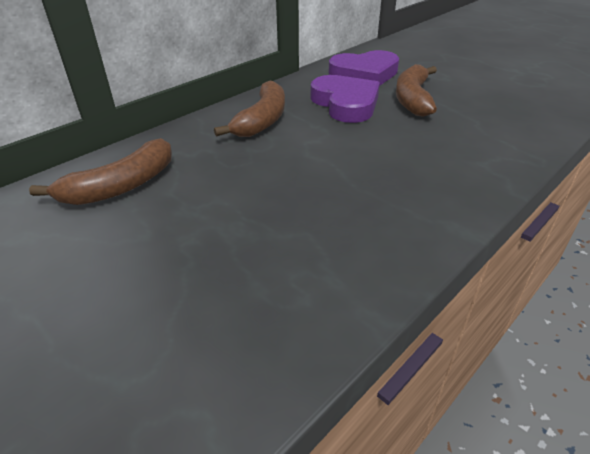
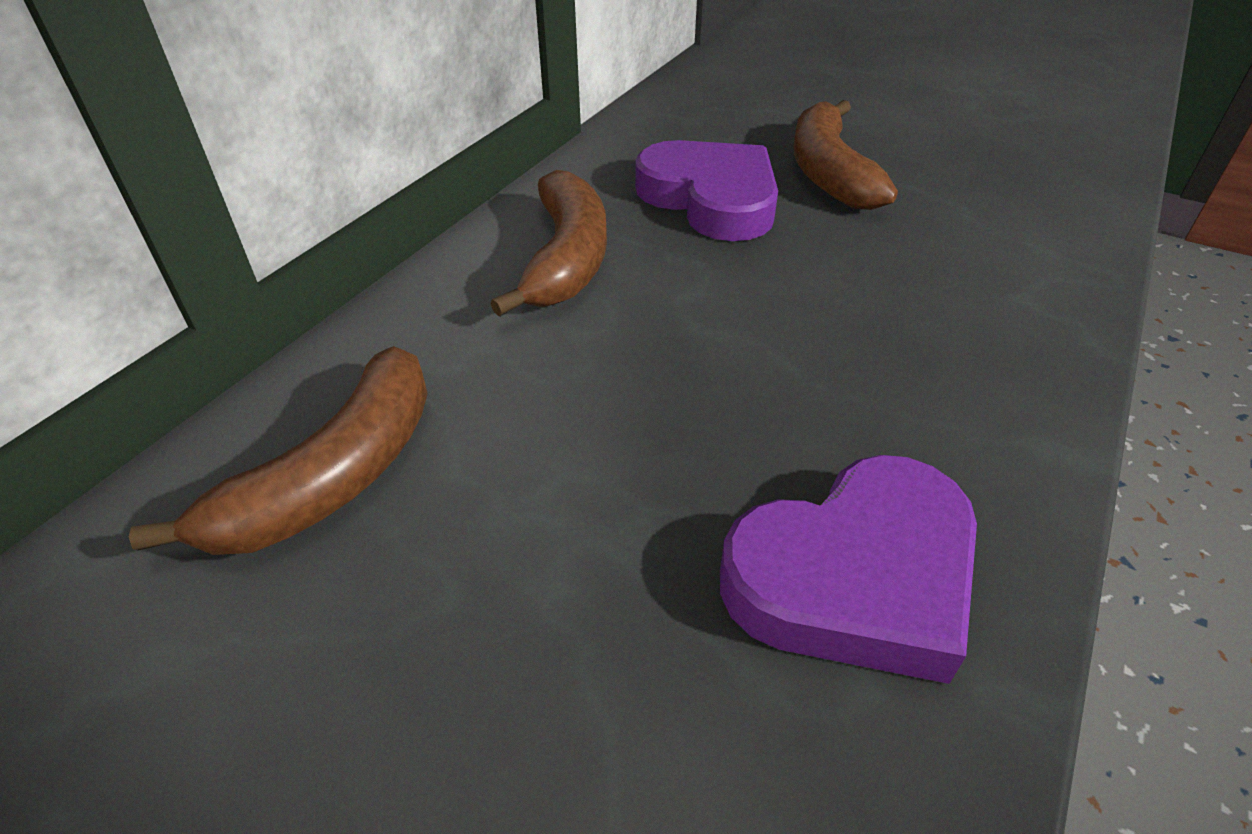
camera: 15 degrees left, 5 degrees up
purple heart [329,50,399,86] -> purple heart moved to [720,455,977,684]

